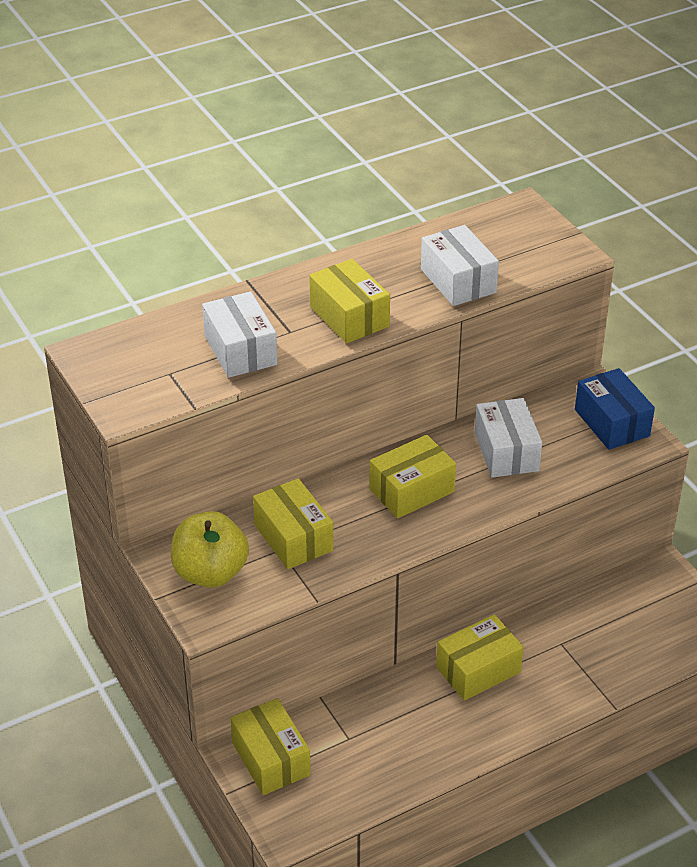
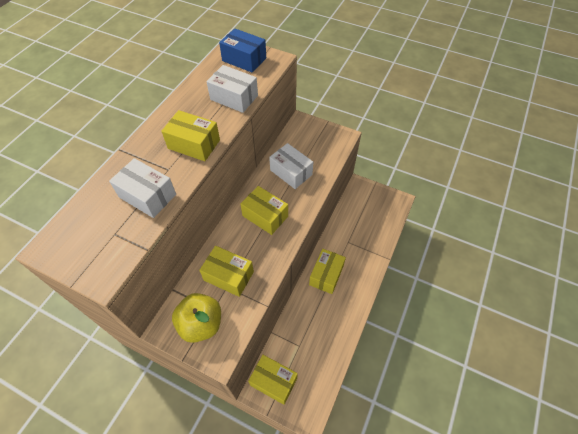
camera: 35 degrees left, 15 degrees up
yellow box [369,435,456,518] -> yellow box turned 75 degrees counterclockwise [240,186,288,235]
blue box [575,368,655,450] -> blue box moved to [219,28,266,72]

